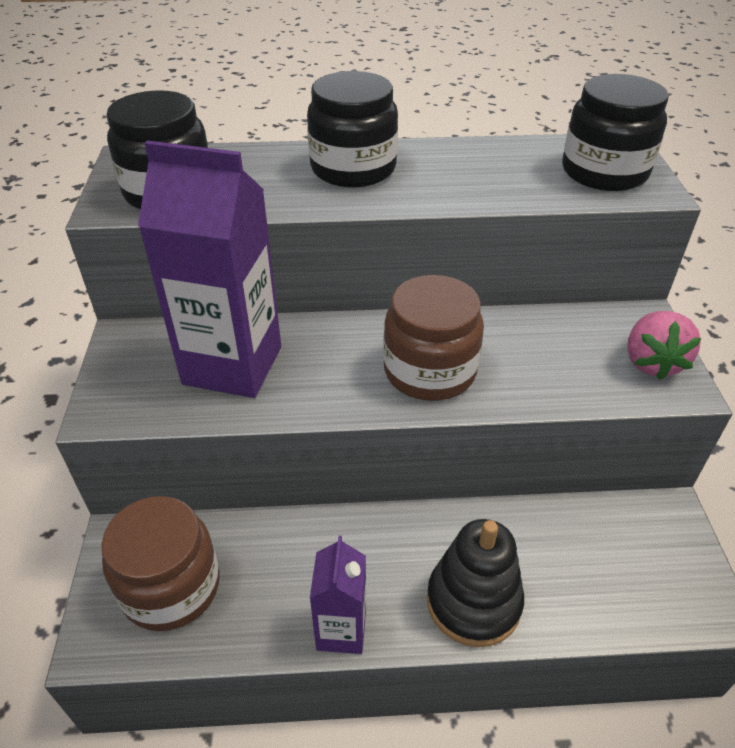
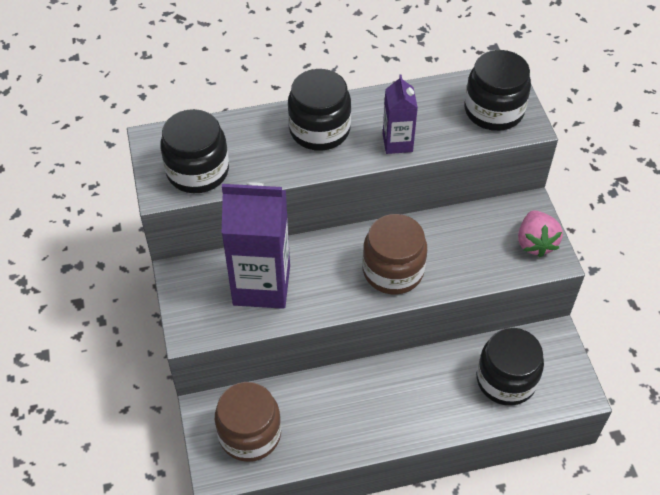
camera: 10 degrees left, 10 degrees up
purple carton [310,536,366,654] -> purple carton moved to [383,74,418,154]
black stacking toy [427,519,524,647] -> none
none -> black jar [477,328,544,406]

